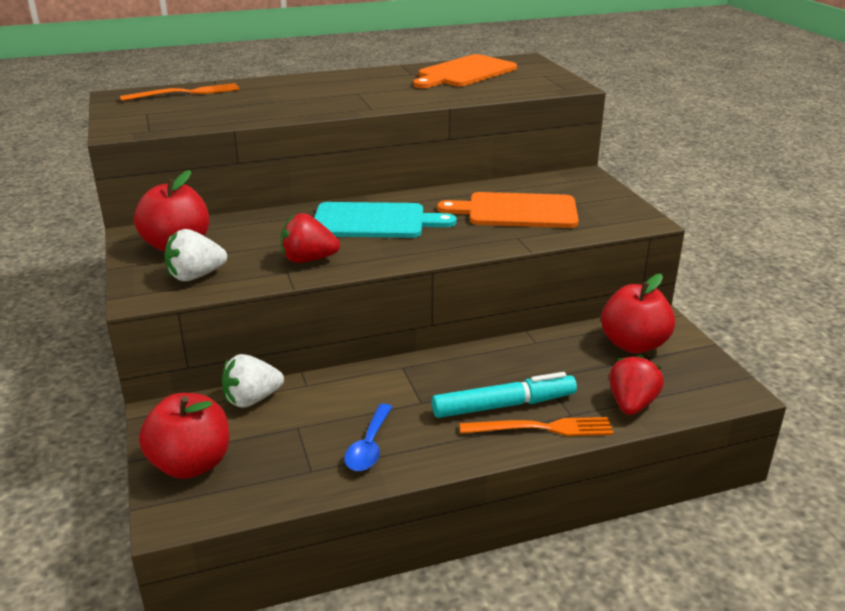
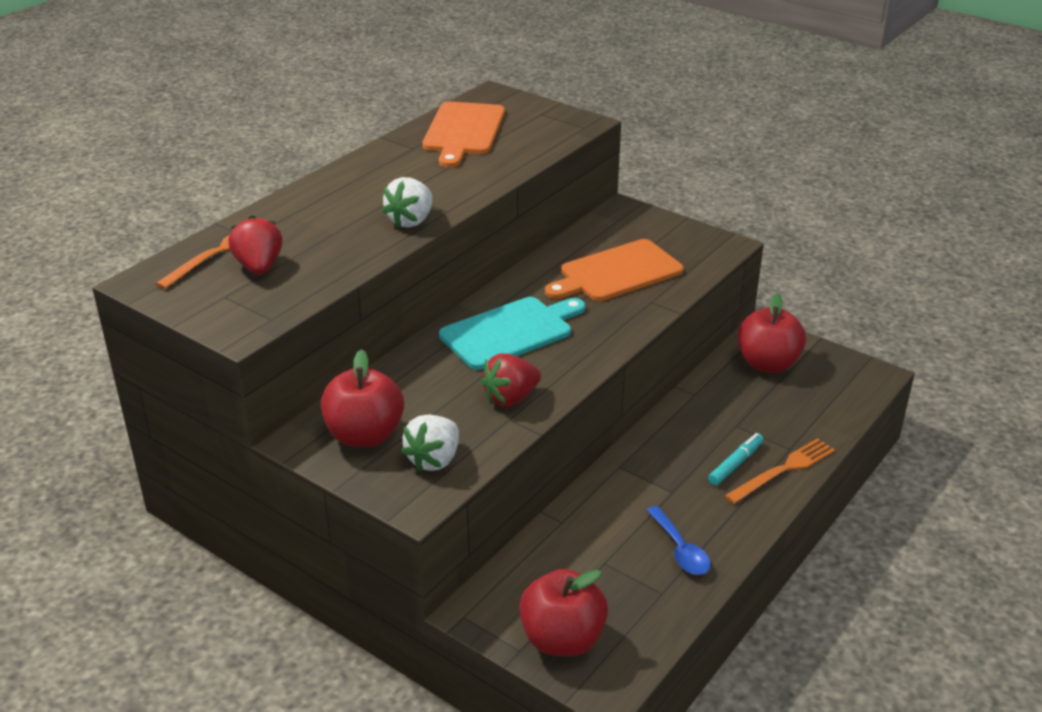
camera: 35 degrees left, 5 degrees up
white strawberry [222,354,284,408] -> white strawberry moved to [382,177,432,228]
turquoise marker [431,372,577,418] -> turquoise marker [708,433,764,485], size x0.61
red strawberry [609,354,664,415] -> red strawberry moved to [228,215,283,275]

